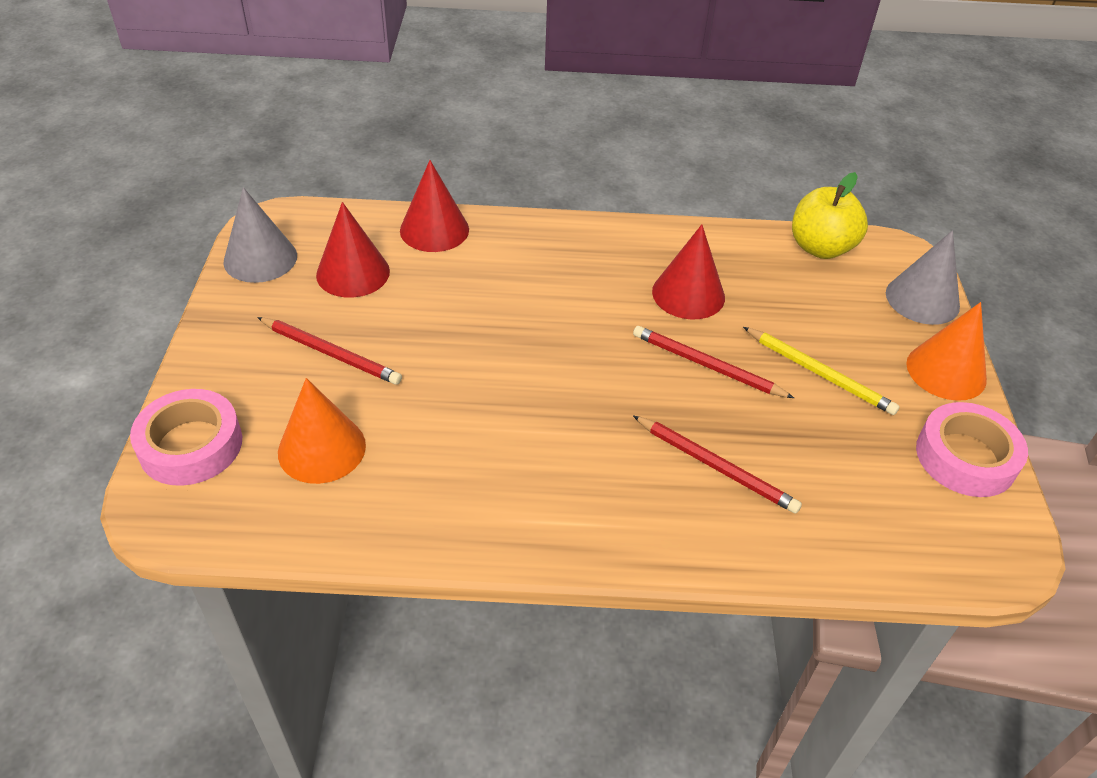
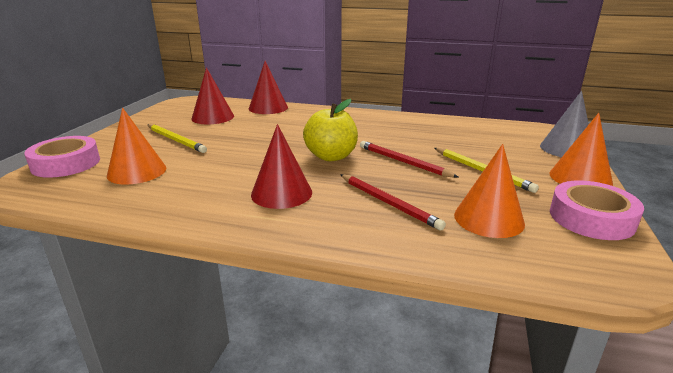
camera: 15 degrees right, 20 degrees down
grey cone [224,187,297,283] -> none
red pencil [257,317,402,385] -> yellow pencil [148,124,207,153]
red cone [652,224,725,320] -> red cone moved to [251,124,312,209]
yellow apple [792,172,868,259] -> yellow apple moved to [303,99,358,161]
none -> orange cone [454,144,525,238]

